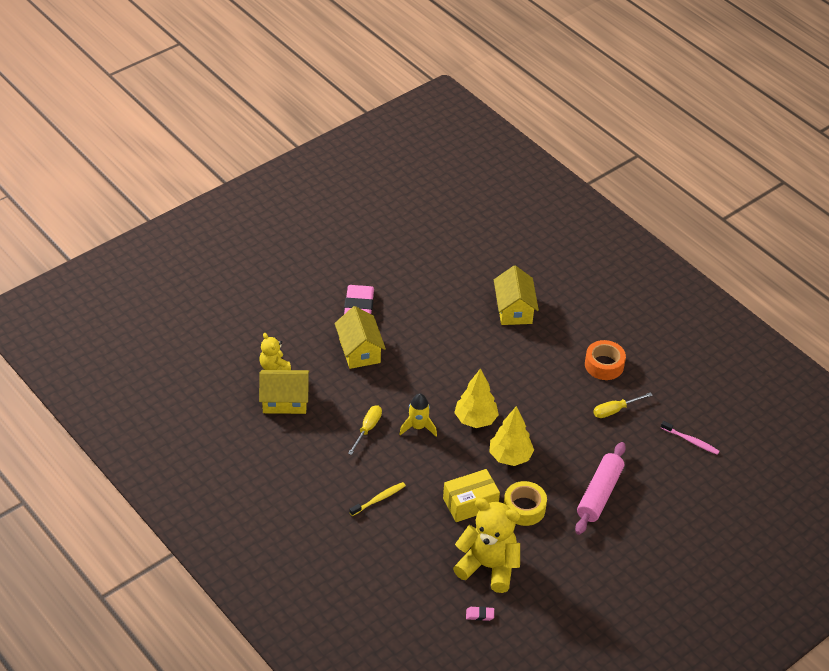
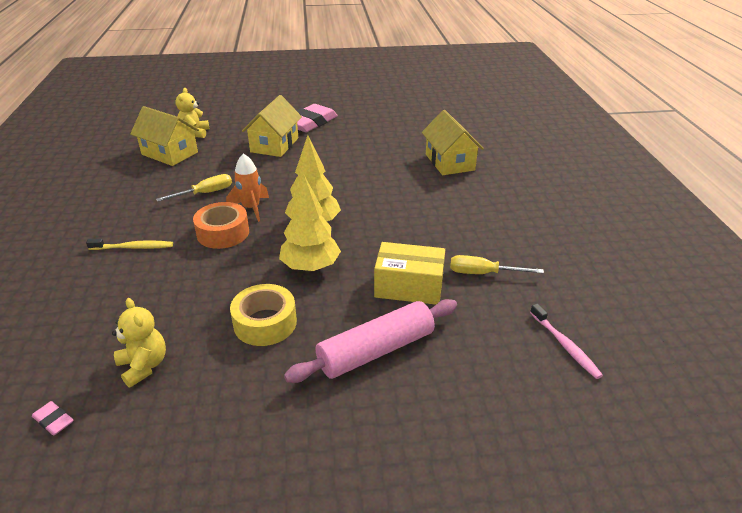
camera: 35 degrees right, 10 degrees down
yellow rocket [399,393,437,436] -> orange rocket [226,153,269,222]
yellow box [443,469,500,522] -> yellow box moved to [374,242,445,305]
yellow teddy bear [453,498,520,593] -> yellow teddy bear [112,298,166,388], size x0.54
yellow house [494,265,539,325] -> yellow house turned 45 degrees counterclockwise [422,110,484,175]
orange tape [585,340,626,380] -> orange tape moved to [193,202,249,249]

